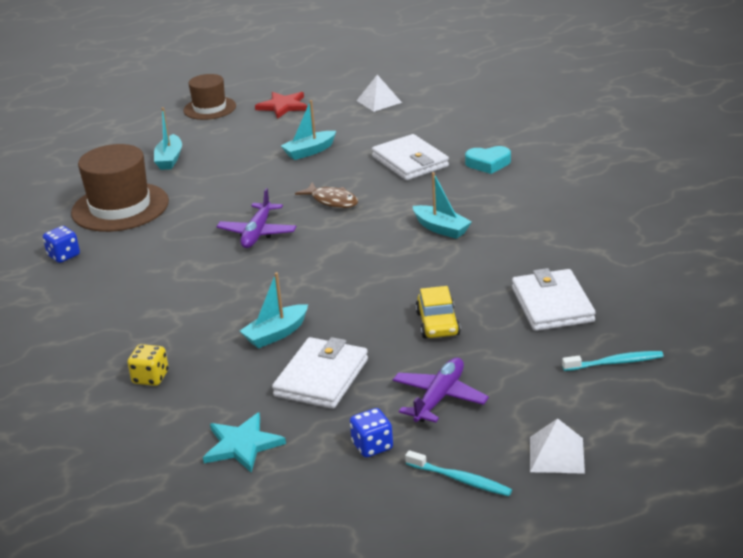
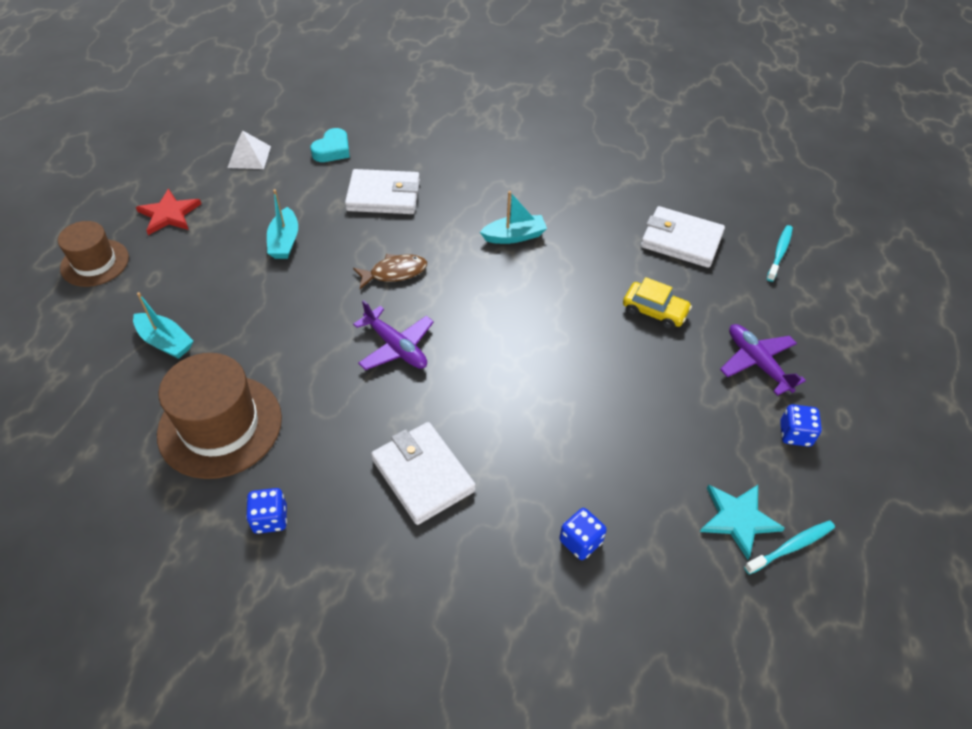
camera: 60 degrees left, 20 degrees up
yellow dice [128,344,169,386] -> blue dice [559,508,607,560]
turquoise boat [240,272,308,348] -> none
white wallet [272,337,368,409] -> white wallet moved to [371,422,476,525]
turquoise toothbrush [405,450,512,496] -> turquoise toothbrush moved to [744,520,835,575]
turquoise heart [465,146,511,174] -> turquoise heart moved to [310,128,350,162]
white pyramid [530,418,585,474] -> none

